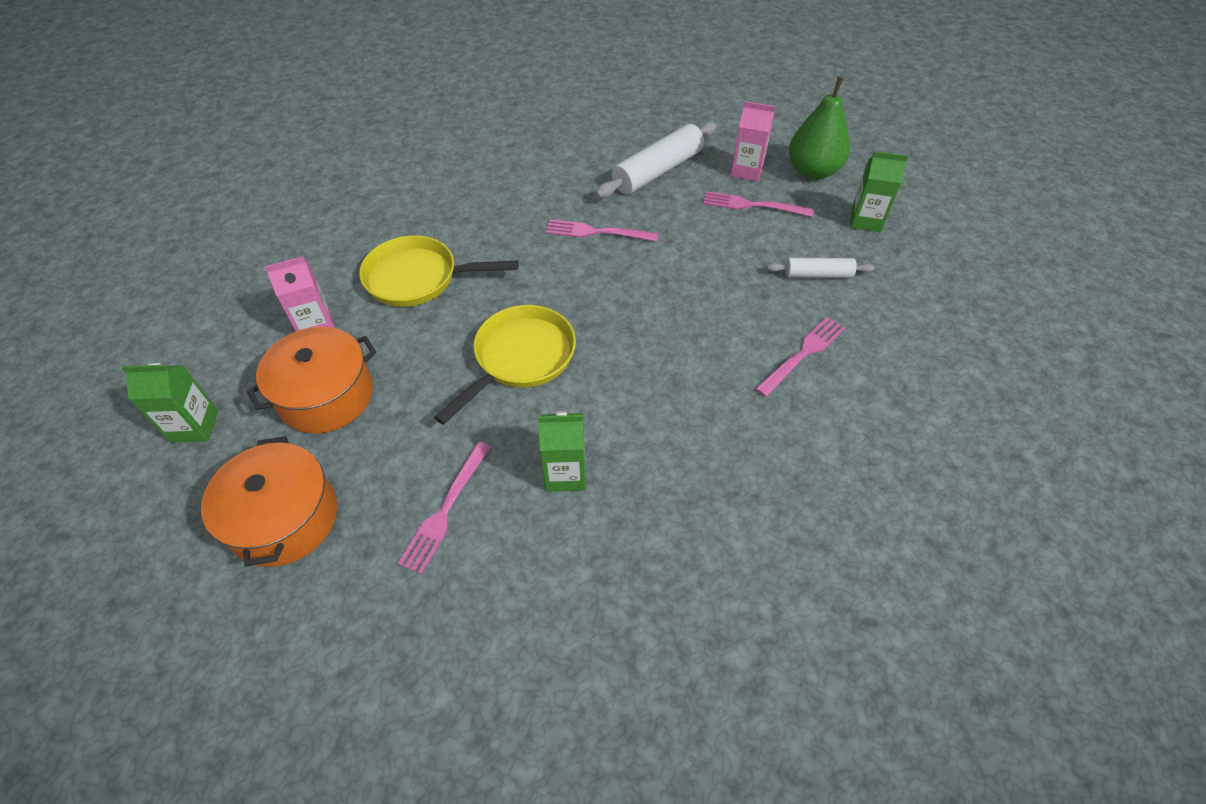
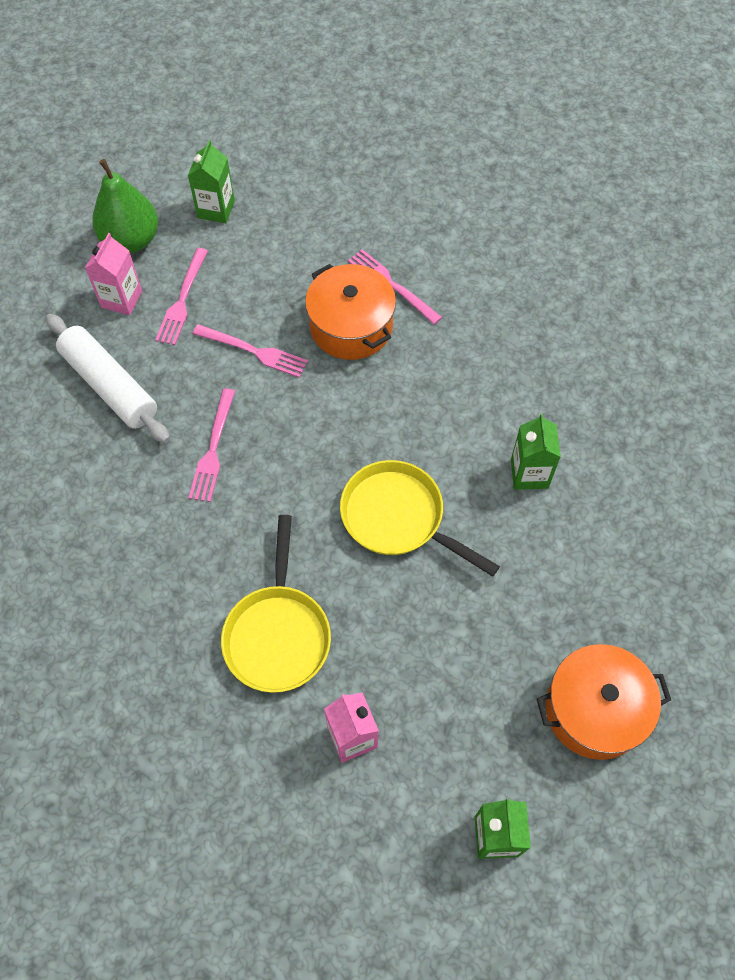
camera: 90 degrees left, 10 degrees up
orange pot [247,327,377,433] -> orange pot moved to [305,264,396,360]
pink fork [397,442,491,575] -> pink fork moved to [193,324,308,378]
white rolling pin [767,258,874,278] -> none

